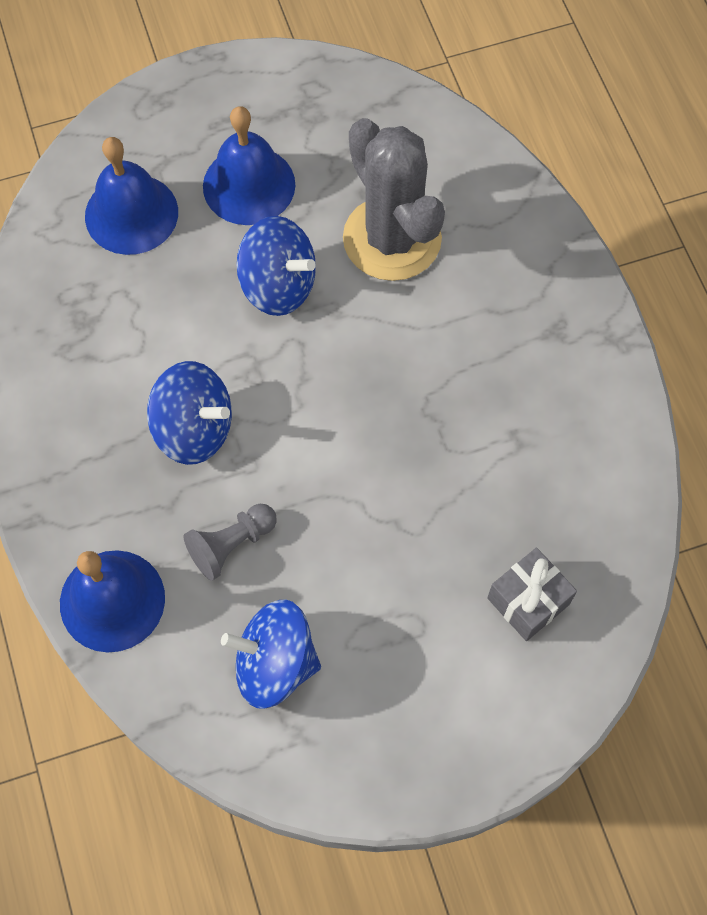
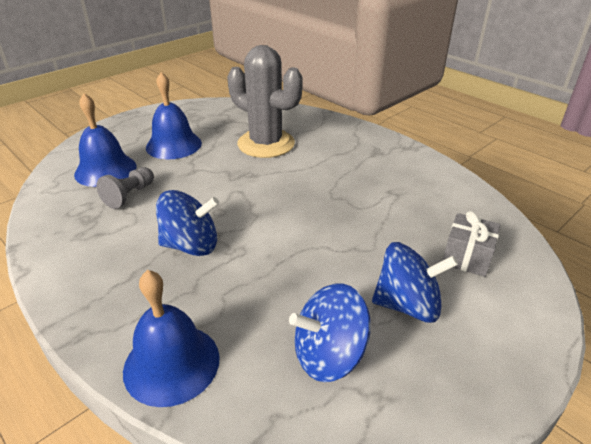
camera: 25 degrees left, 30 degrees down
grey pawn [183,504,277,581] -> grey pawn moved to [96,167,154,209]
blue spinning top [237,216,316,316] -> blue spinning top moved to [372,242,458,323]

